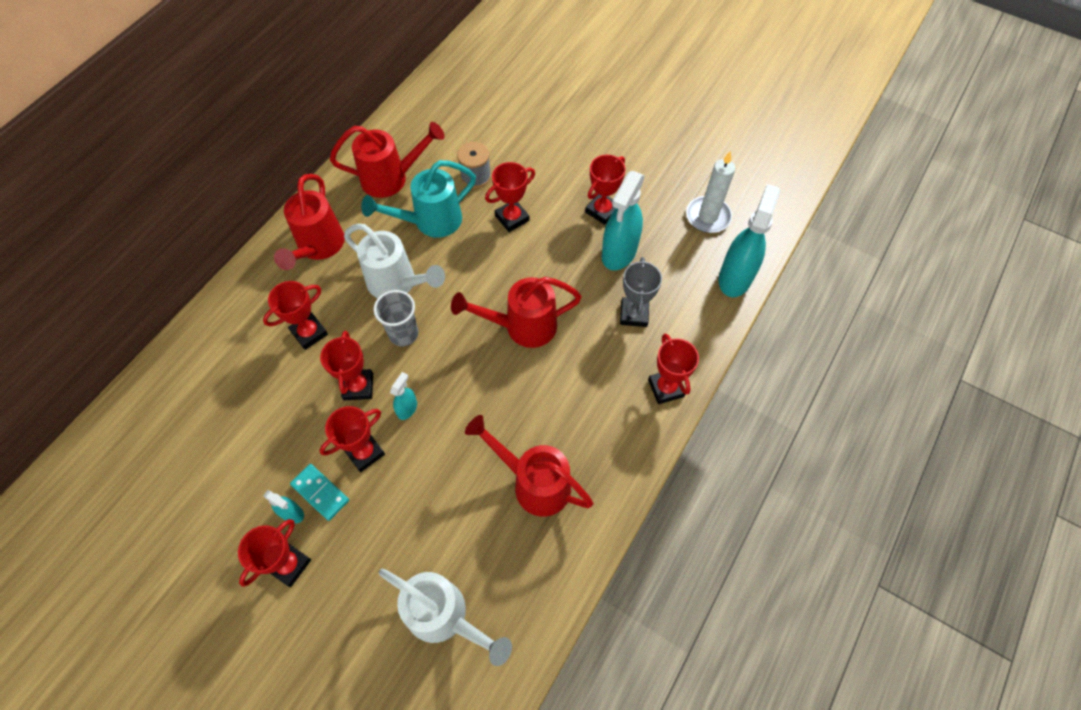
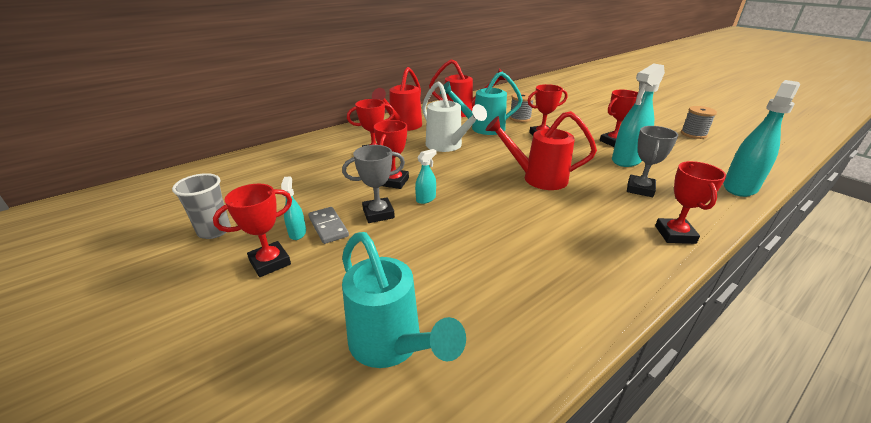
camera: 20 degrees right, 30 degrees down
turquoise spray bottle [263,490,304,524] -> turquoise spray bottle turned 150 degrees counterclockwise [281,176,306,240]
turquoise domino [290,464,349,521] -> grey domino [308,207,349,244]
red trophy [319,406,385,472] -> grey trophy [342,145,405,223]
grey cup [373,290,418,346] -> grey cup moved to [172,173,231,239]
white watering can [379,569,512,666] -> turquoise watering can [342,232,466,368]
red watering can [465,415,593,517] -> none
white candle [686,151,735,233] -> none
none -> grey spool [681,106,717,139]

